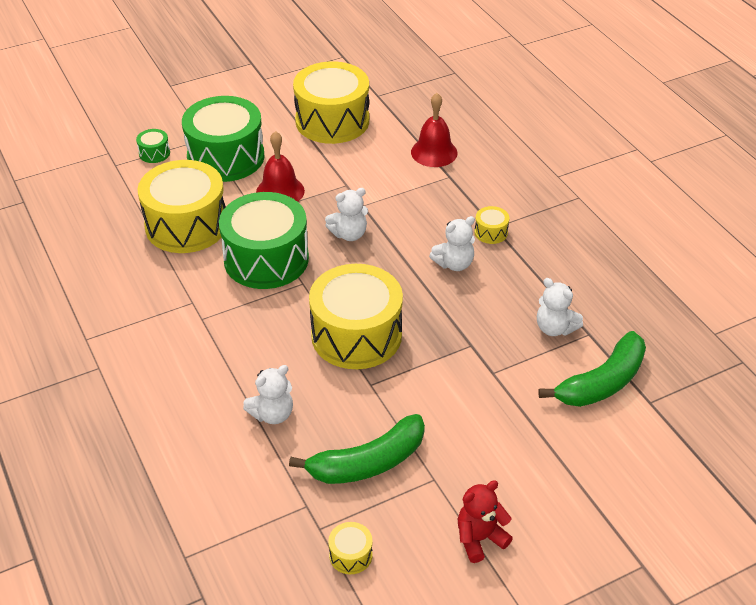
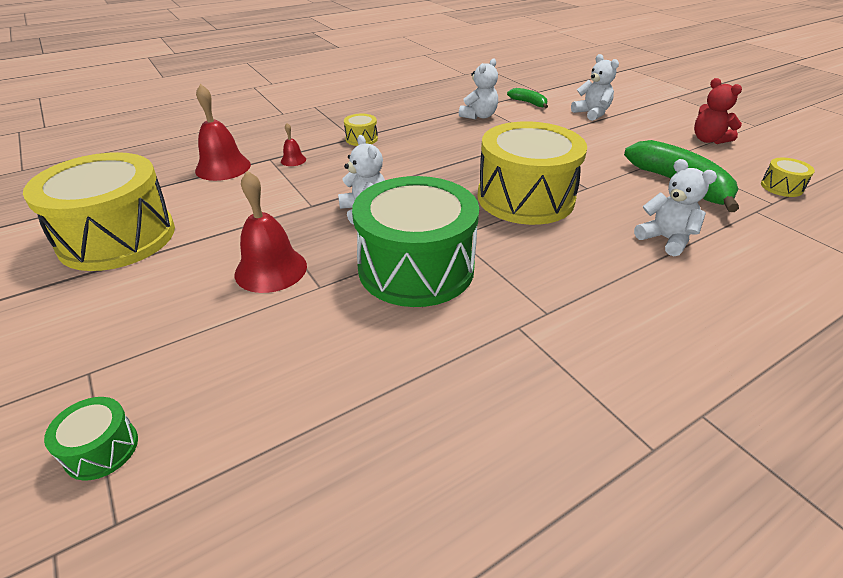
camera: 95 degrees left, 5 degrees down
yellow drum [138,160,226,253] -> none
green drum [182,96,264,182] -> none
white teddy bear [429,216,475,271] -> white teddy bear moved to [571,54,619,121]
green banana [538,331,646,407] -> green banana [507,88,548,108], size x0.50
none -> red bell [281,123,306,166]

